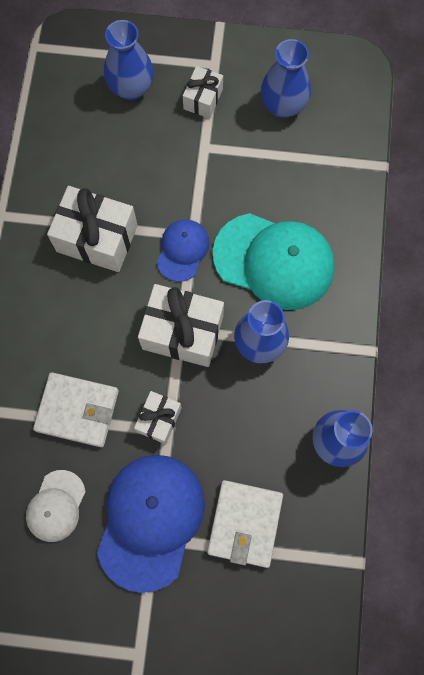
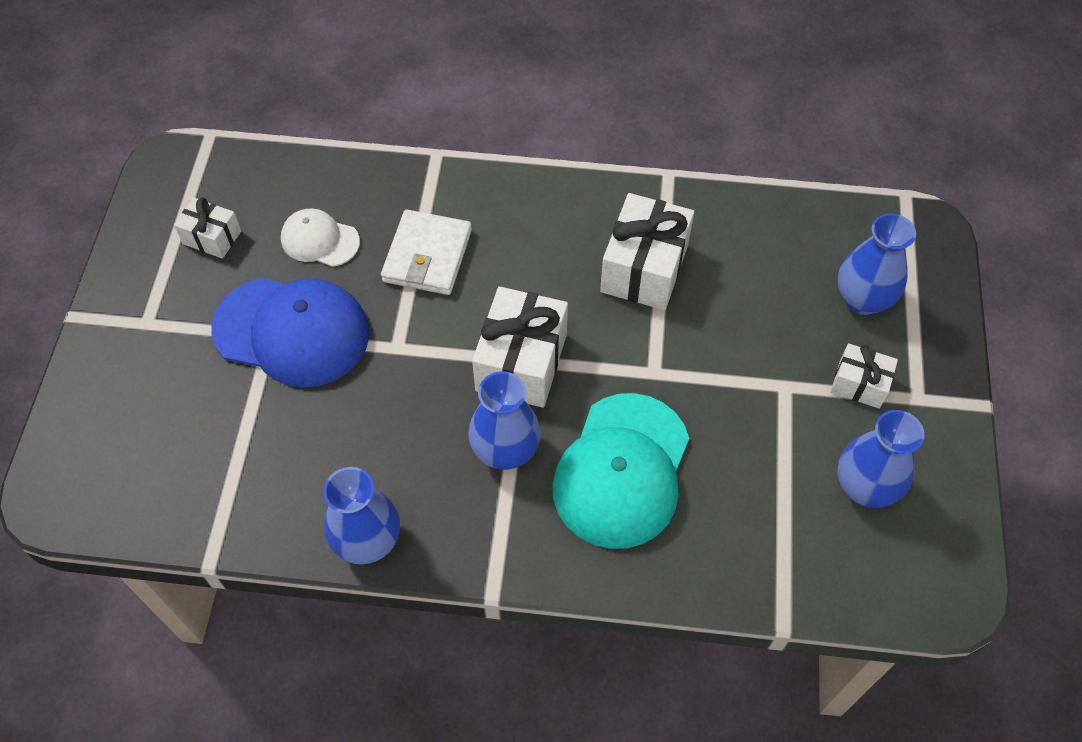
camera: 90 degrees right, 15 degrees down
white gift [134,391,182,444] -> white gift moved to [174,198,241,259]
blue cap [157,219,210,282] -> none
white wallet [207,480,283,568] -> none

